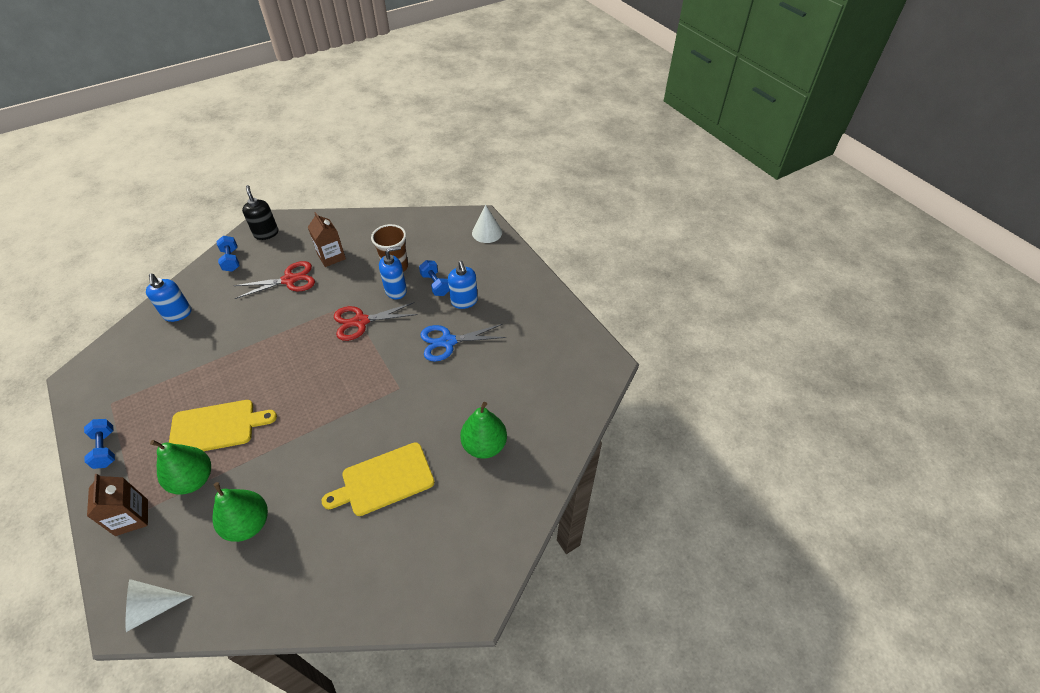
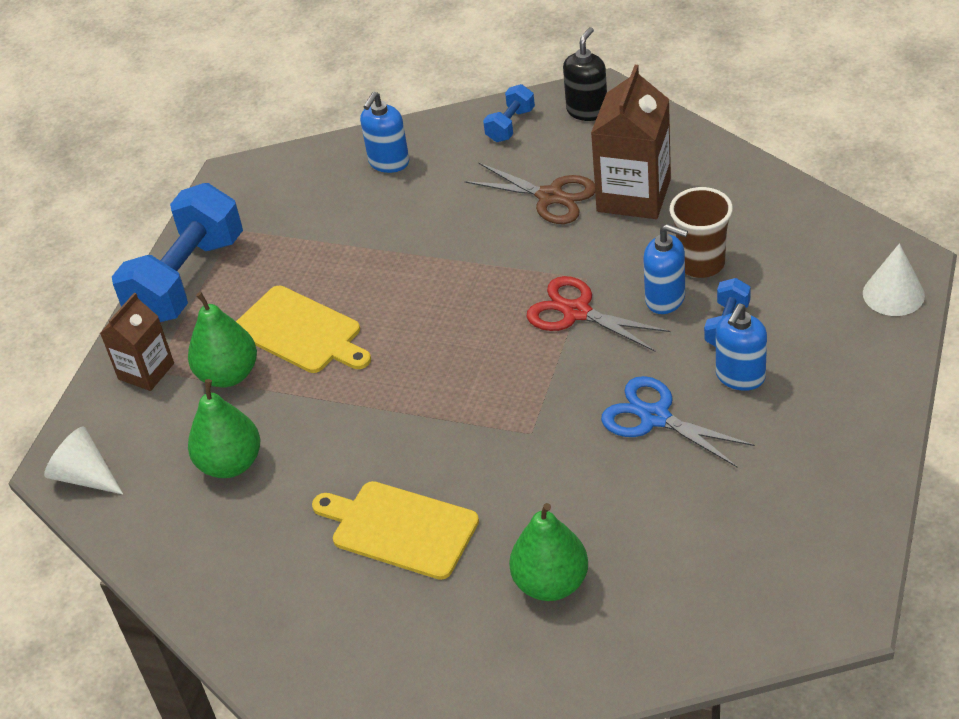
camera: 55 degrees right, 5 degrees down
blue dumbbell [84,419,115,469] -> blue dumbbell [112,183,243,322], size x2.18
red scissors [233,261,315,299] -> brown scissors [465,162,595,224]
brown carton [308,212,346,267] -> brown carton [591,65,671,219], size x1.60

